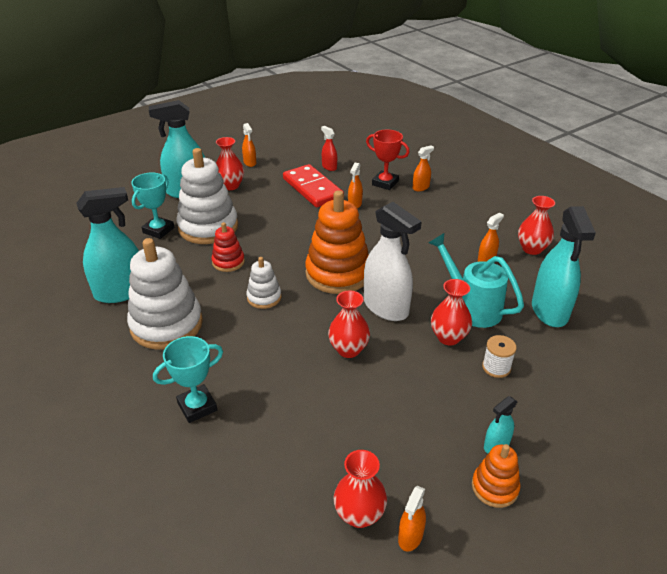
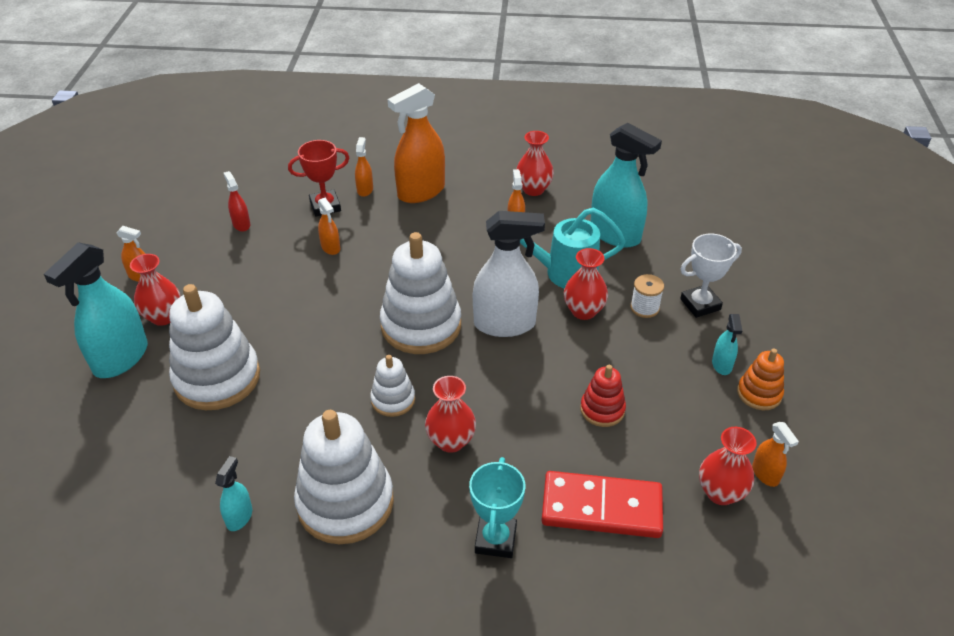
camera: 50 degrees left, 5 degrees up
turquoise spray bottle [77,187,139,303] -> turquoise spray bottle [215,456,252,531], size x0.47
turquoise trophy [131,172,174,239] -> none
red stacking toy [212,222,245,272] -> red stacking toy moved to [580,365,626,427]
red domino [283,164,344,208] -> red domino moved to [541,471,663,538]
orange stacking toy [305,190,369,294] -> white stacking toy [380,232,461,354]
red spray bottle [321,126,337,171] -> red spray bottle turned 60 degrees clockwise [224,171,251,232]
red vase [328,290,370,358] -> red vase moved to [425,376,476,453]
none -> orange spray bottle [388,83,445,203]
none -> white trophy [680,233,742,318]

